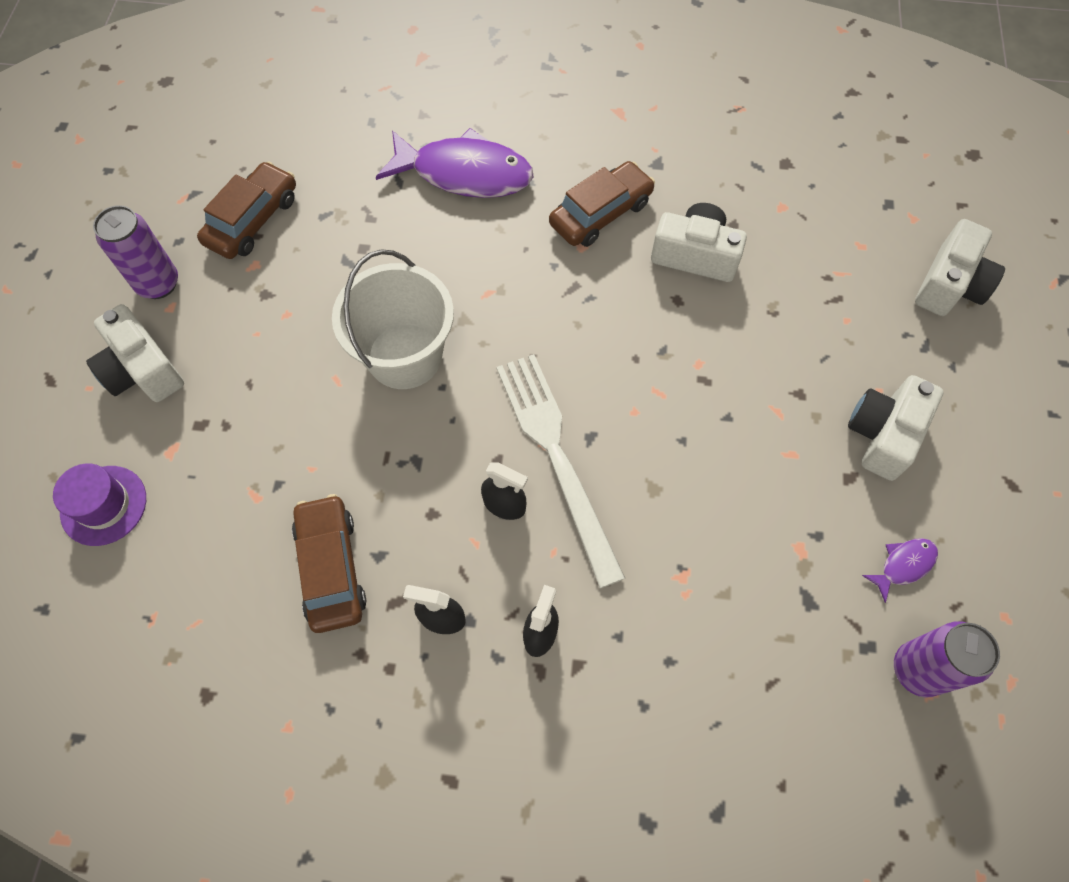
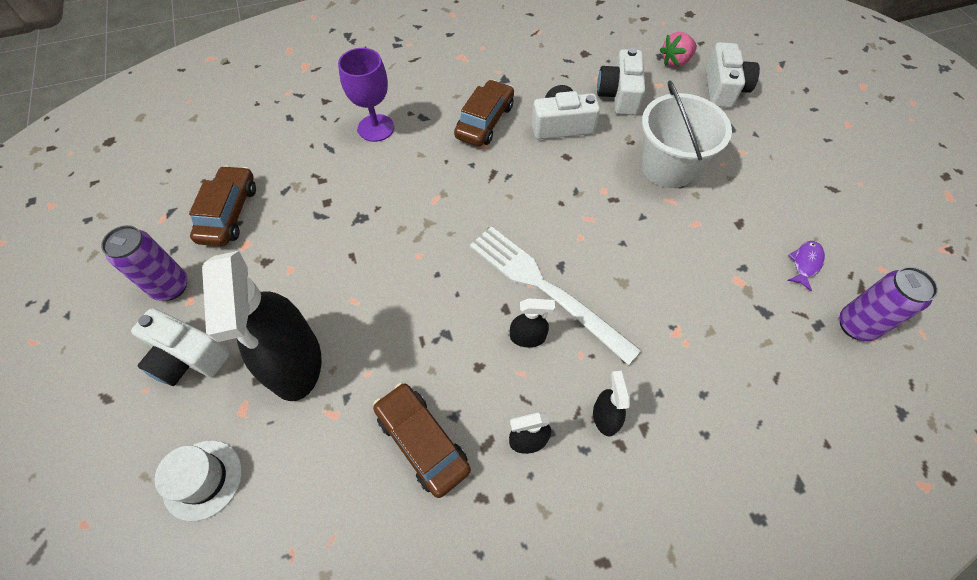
camera: 25 degrees left, 5 degrees down
purple hat [53,464,146,546] -> white hat [154,440,242,521]
white bucket [332,249,454,389] -> white bucket moved to [641,81,732,188]
purple fish [376,128,533,198] -> purple goblet [338,48,394,142]
white camera [848,375,944,481] -> white camera moved to [597,48,645,115]
none -> black spray bottle [202,251,322,401]
none -> pink strawberry [660,32,697,67]

